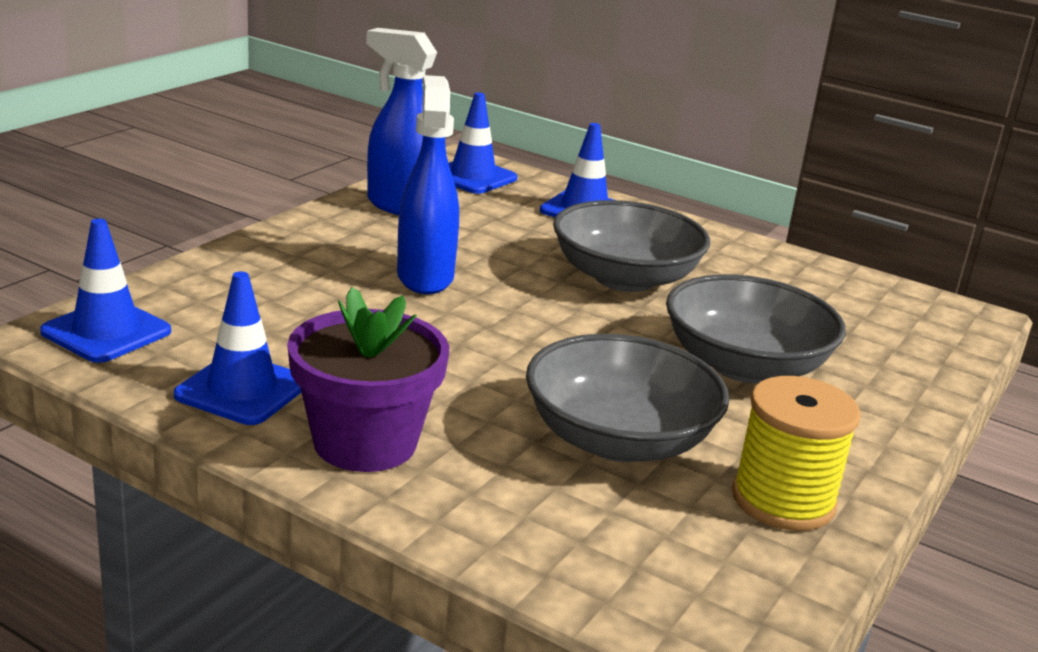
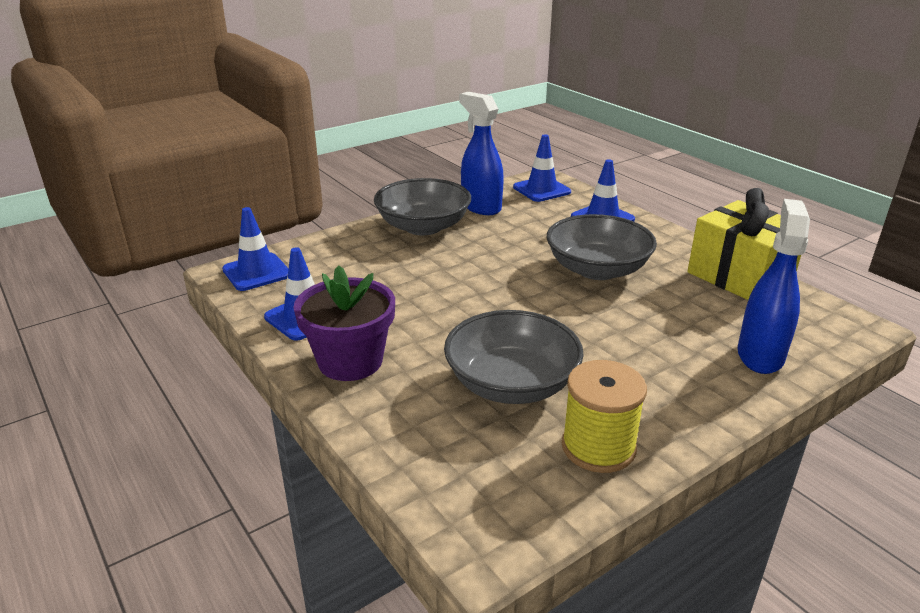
camera: 25 degrees right, 5 degrees up
blue spray bottle [397,75,459,294] -> blue spray bottle moved to [737,199,810,374]
grey bowl [666,274,846,383] -> grey bowl moved to [374,178,471,235]
none -> yellow gift [688,188,801,300]

